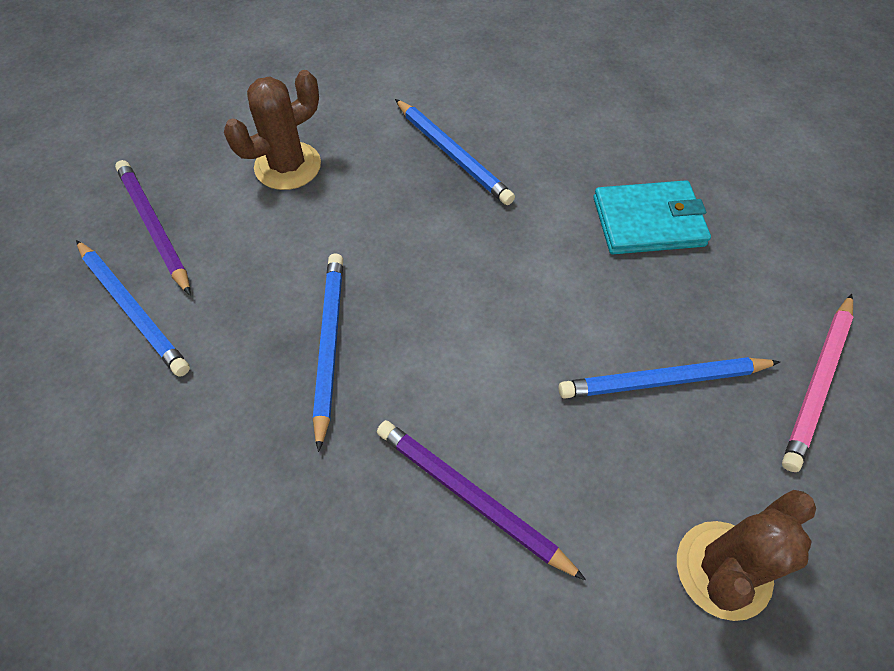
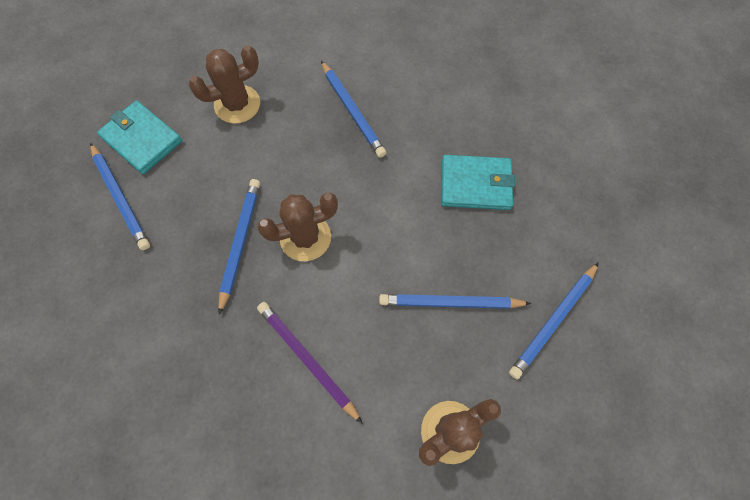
camera: 10 degrees right, 10 degrees up
purple pencil [115,160,191,295] -> turquoise wallet [97,100,182,174]
pink pencil [782,294,853,472] -> blue pencil [509,262,599,380]
none -> brown cactus [257,193,338,261]

